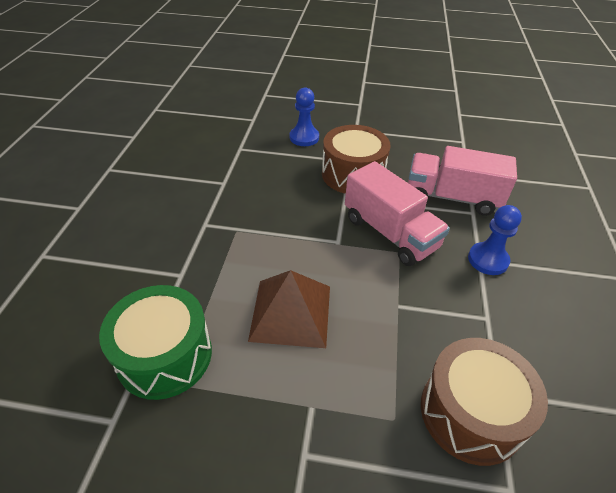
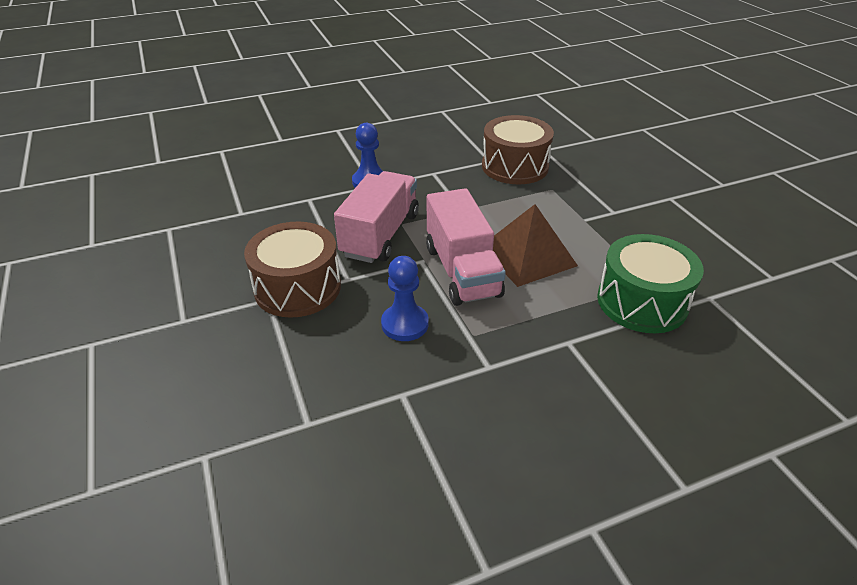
camera: 120 degrees left, 5 degrees down
blue pawn [290,87,319,146] -> blue pawn moved to [381,256,429,341]
pink truck [408,146,517,216] -> pink truck moved to [426,188,506,306]

